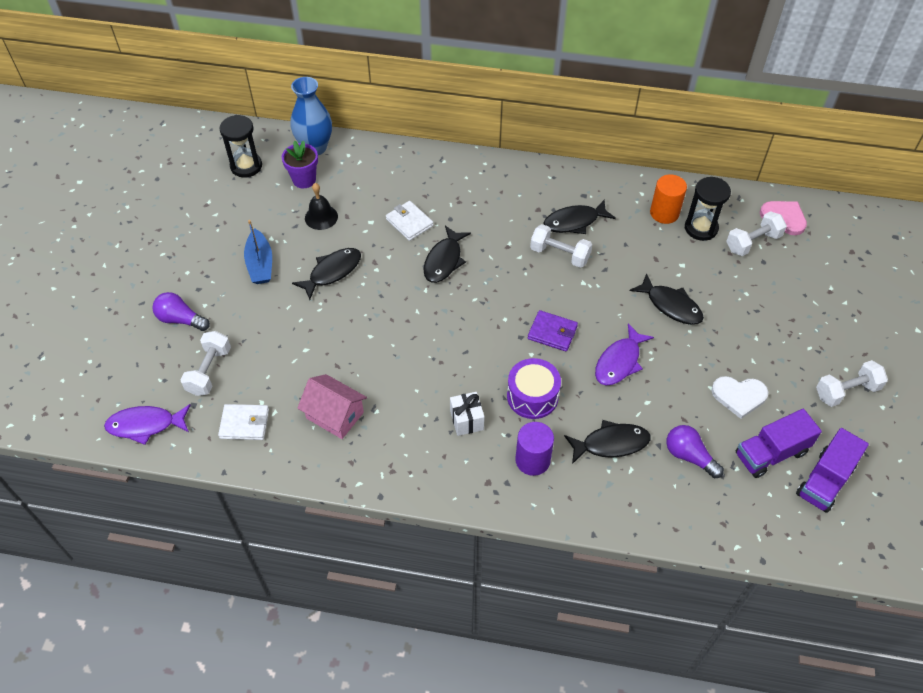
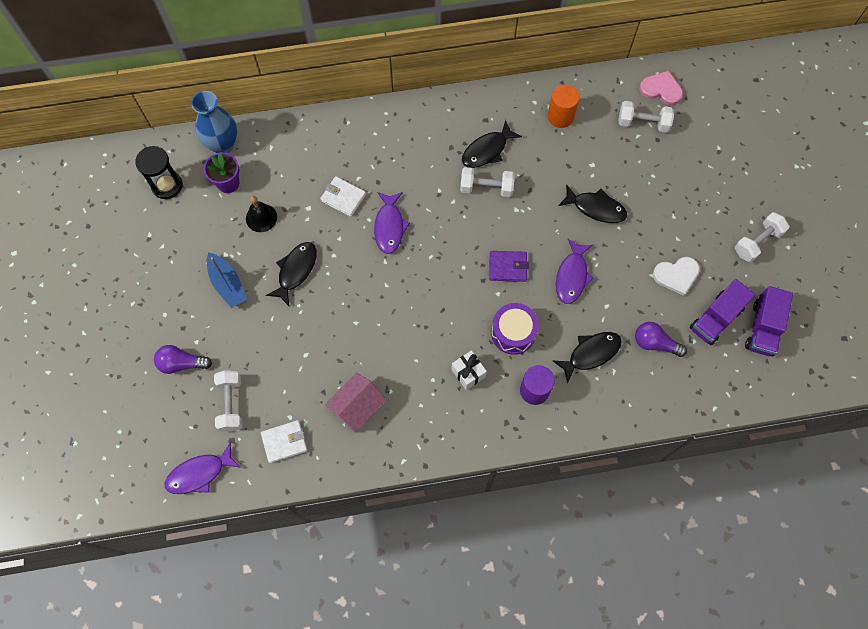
camera: 20 degrees left, 15 degrees up
pink house [297,374,367,439] -> pink house turned 60 degrees counterclockwise [325,373,387,433]
black fish [423,226,471,283] -> purple fish [374,192,410,254]
black hourglass [685,177,731,241] -> none
white dumbbell [726,211,787,256] -> white dumbbell turned 60 degrees clockwise [619,101,674,133]

